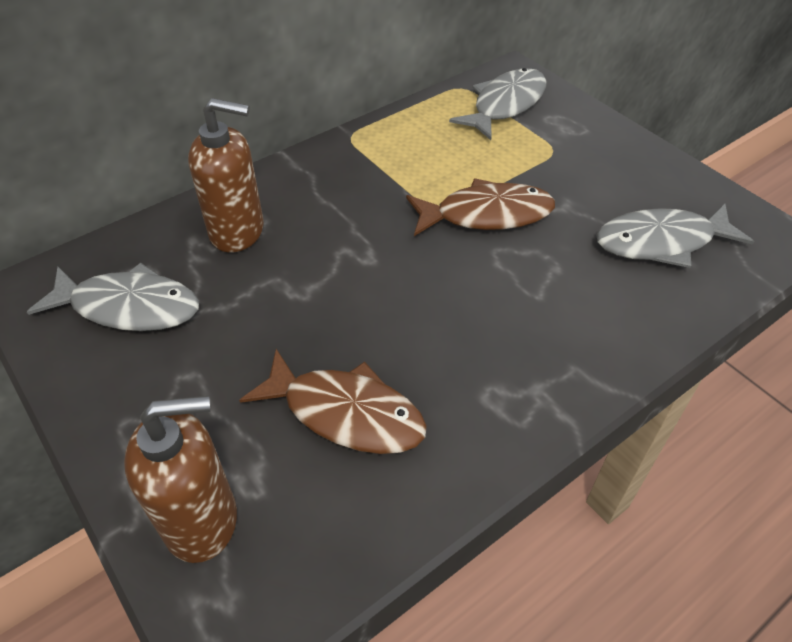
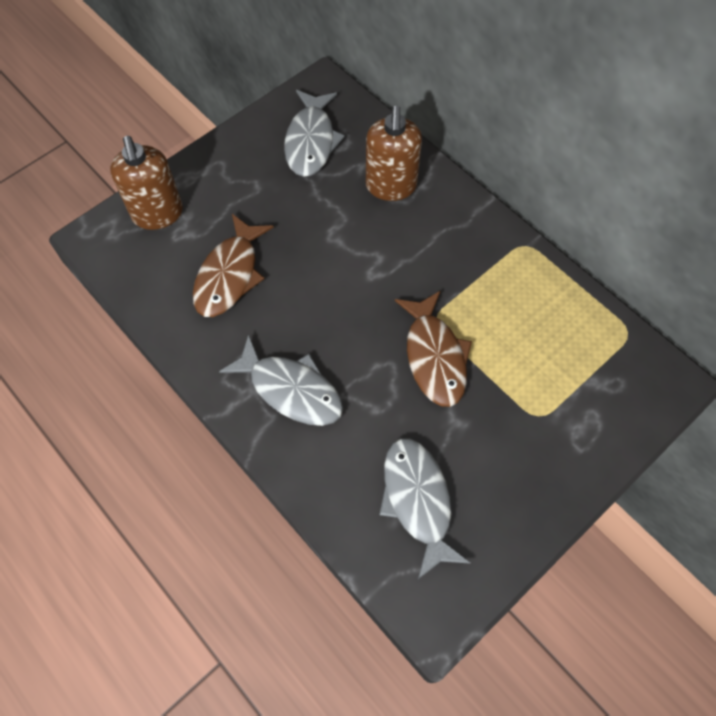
camera: 85 degrees right, 15 degrees up
grey fish [449,68,546,140] -> grey fish moved to [219,334,343,426]

